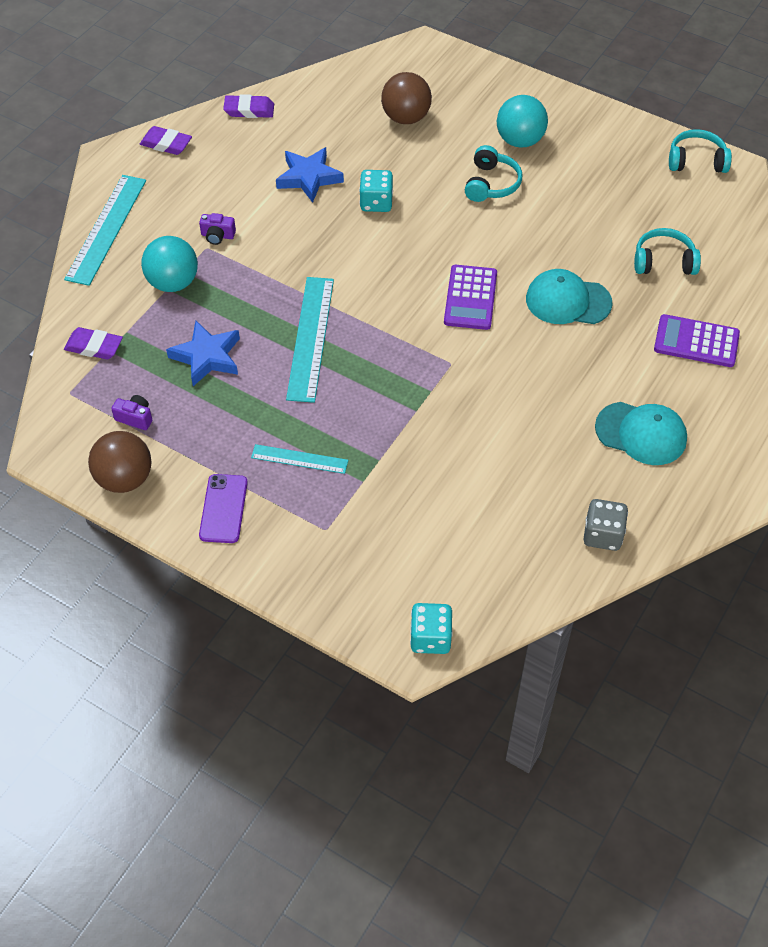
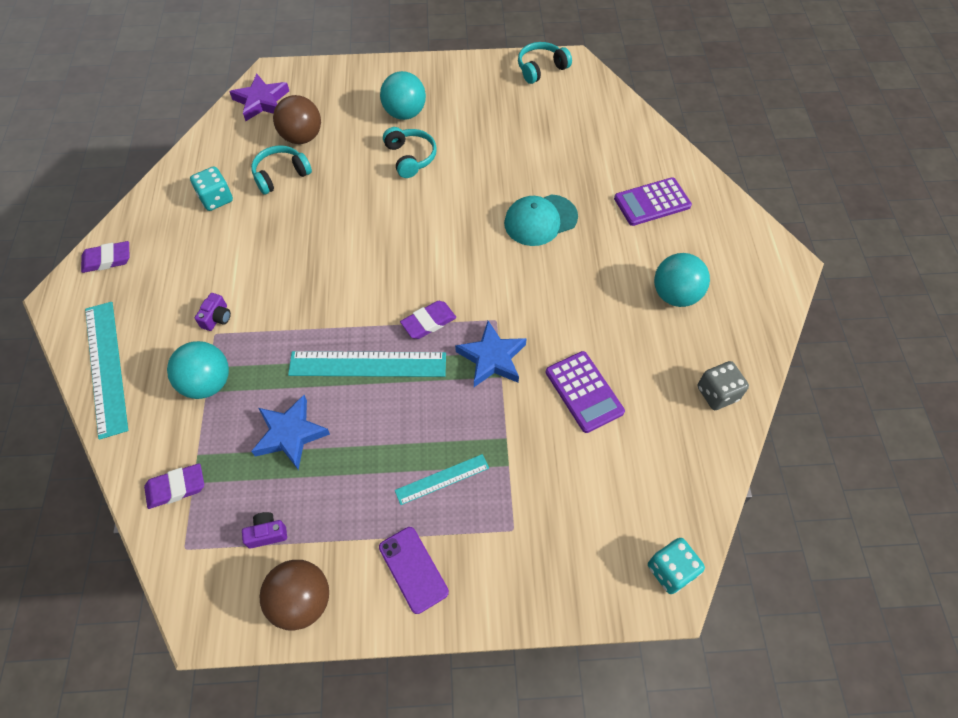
camera: 35 degrees left, 5 degrees up
purple camera [199,213,236,245] -> purple camera turned 45 degrees counterclockwise [195,293,231,331]
purple eraser [223,94,274,118] -> purple eraser moved to [400,301,456,339]
blue star [276,147,344,203] -> blue star moved to [455,321,527,387]
turquoise ruler [286,277,334,403] -> turquoise ruler turned 60 degrees counterclockwise [288,351,446,377]
turquoise dice [359,170,393,212] -> turquoise dice moved to [190,166,233,211]
purple calculator [444,265,497,330] -> purple calculator moved to [546,351,625,433]
turquoise cap [595,402,687,465] -> turquoise ball [654,253,710,307]
turquoise headphones [634,228,701,275] -> turquoise headphones moved to [251,145,312,194]
none -> purple star [229,74,289,121]

